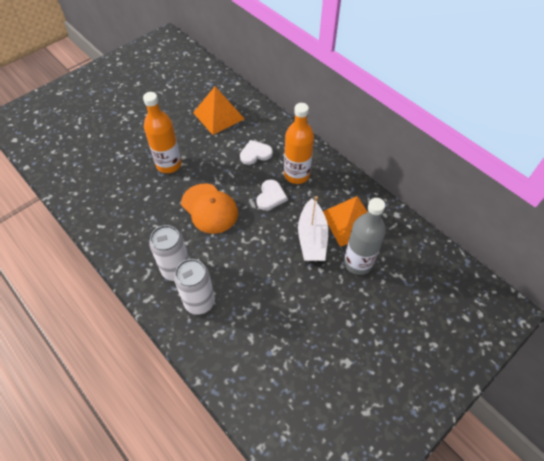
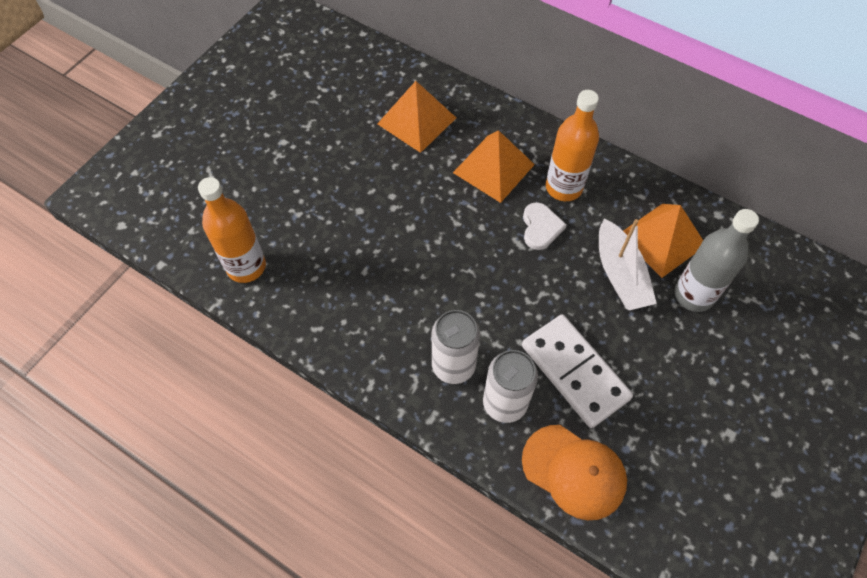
camera: 15 degrees left, 5 degrees up
orange bottle [143,92,182,173] -> orange bottle moved to [198,177,266,283]
orange cap [181,184,238,234] -> orange cap moved to [522,425,627,520]
white heart [240,140,273,165] -> orange pyramid [453,130,535,203]
none -> white domino [522,314,633,428]

